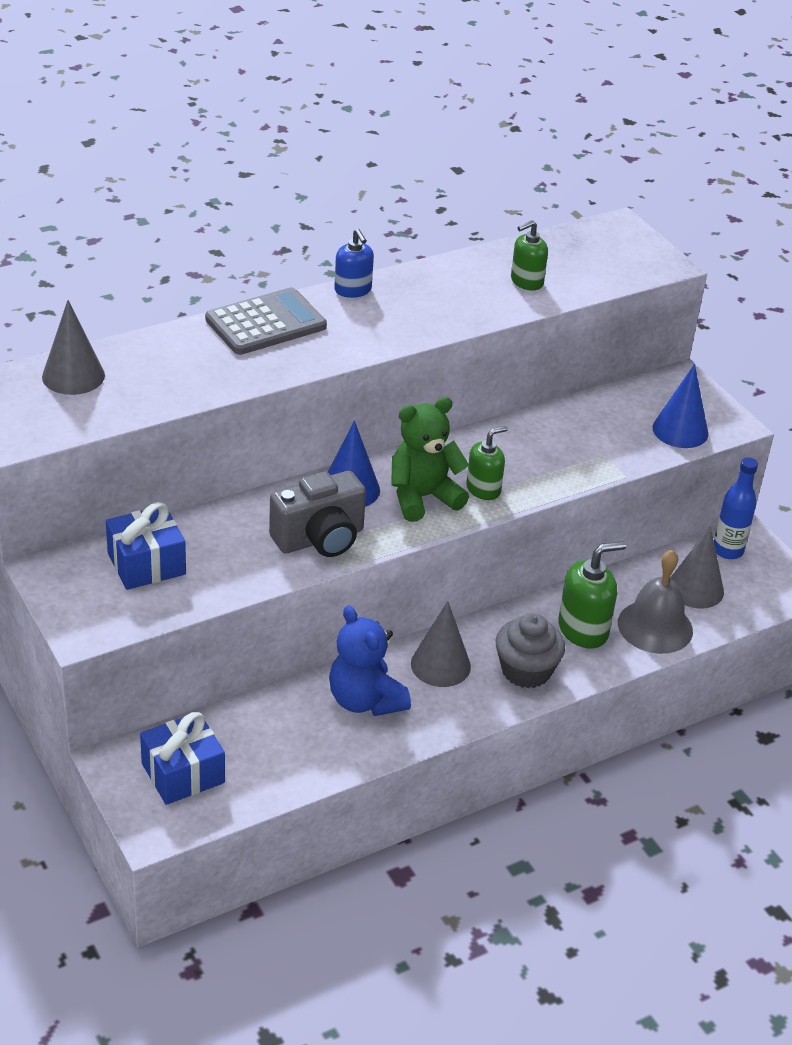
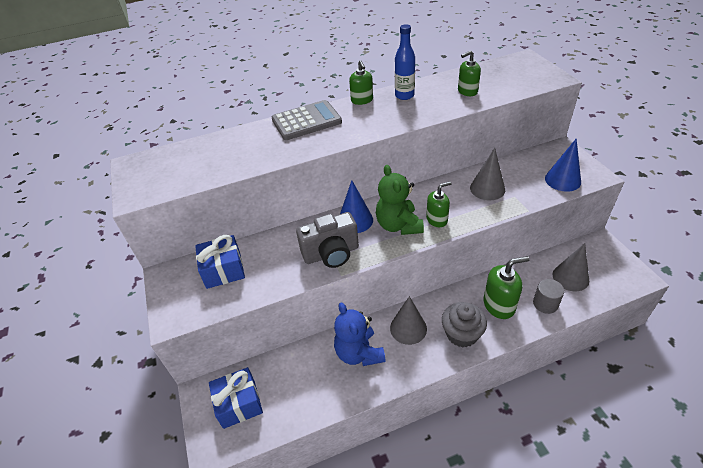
camera: 15 degrees right, 5 degrees up
grey cone [42,300,105,395] -> grey cone moved to [470,148,505,200]
blue soap dispenser [334,229,374,298] -> green soap dispenser [349,60,373,105]
green teddy bear [391,397,469,522] -> green teddy bear turned 90 degrees counterclockwise [376,165,424,235]
grey bell [618,549,693,654] -> grey cylinder [533,279,564,314]
blue bottle [714,457,758,559] -> blue bottle moved to [395,24,415,100]

